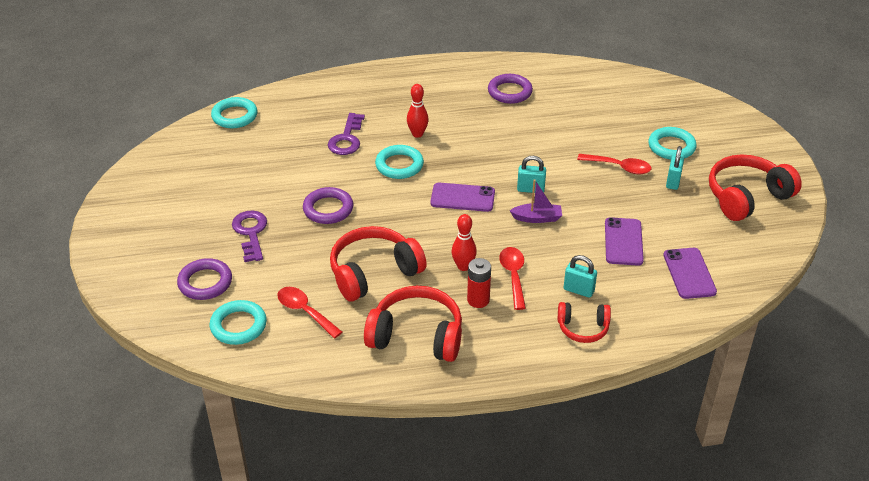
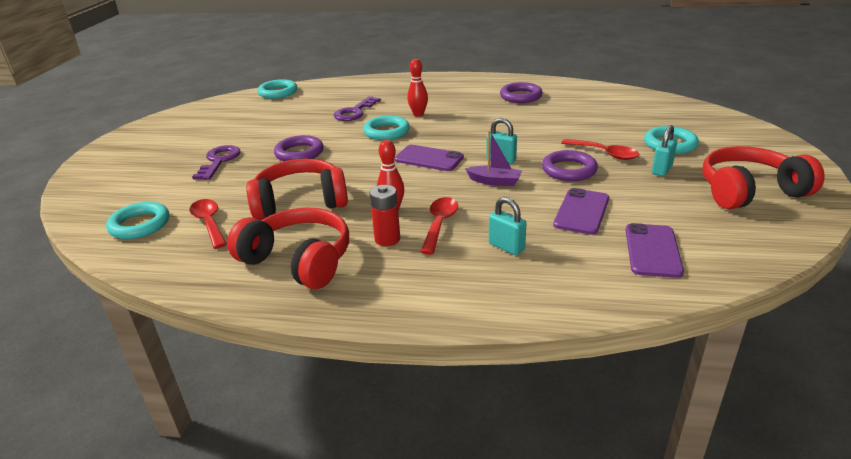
camera: 20 degrees right, 10 degrees down
purple ring [177,258,232,300] -> purple ring moved to [542,150,598,181]
red headphones [558,302,611,343] -> none

